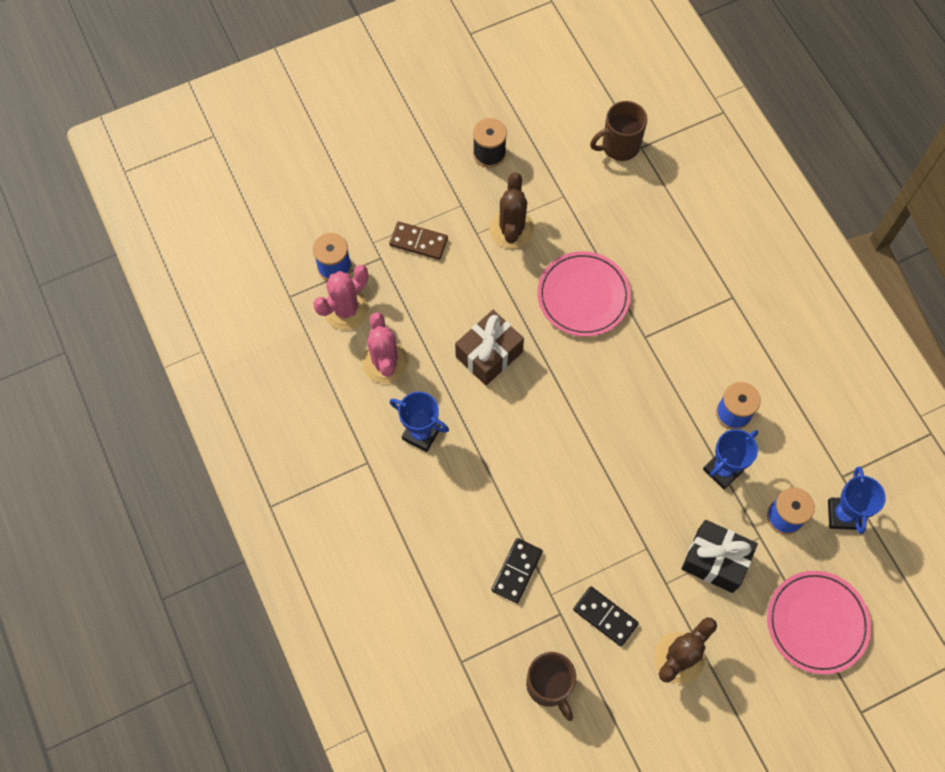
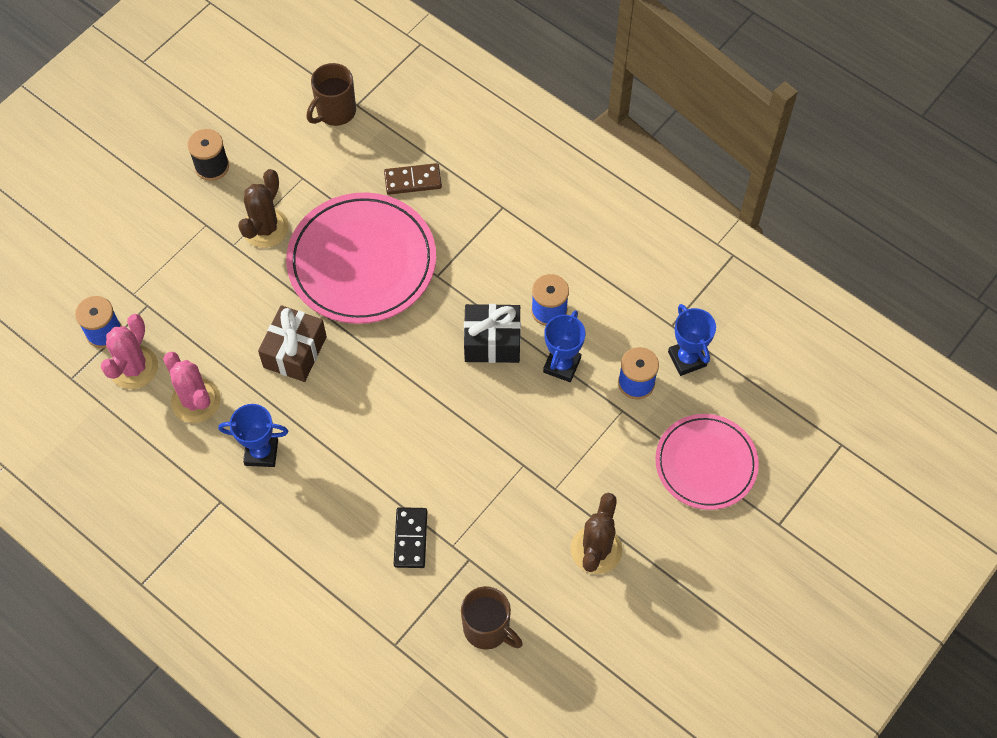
camera: 25 degrees left, 5 degrees down
brown domino [389,222,448,260] -> brown domino moved to [384,163,442,195]
brown cactus [490,172,534,249] -> brown cactus turned 45 degrees clockwise [238,169,289,248]
pink plate [537,251,631,337] -> pink plate [286,192,436,324], size x1.55
black domino [573,586,639,647] -> none
black gift [681,520,758,593] -> black gift moved to [464,304,521,363]

